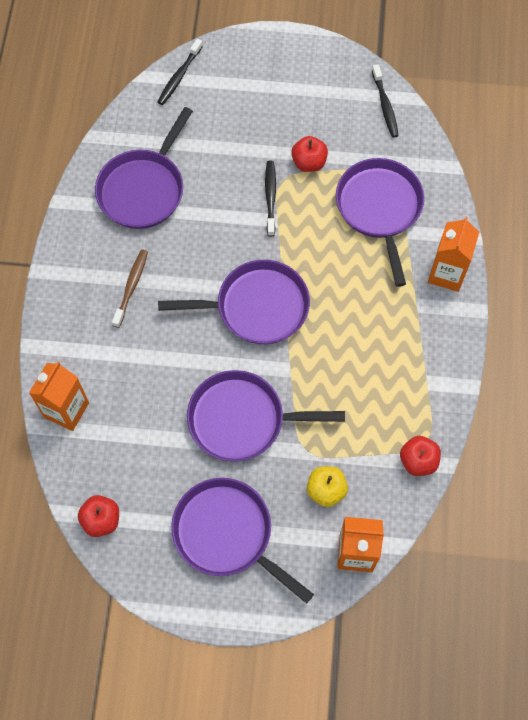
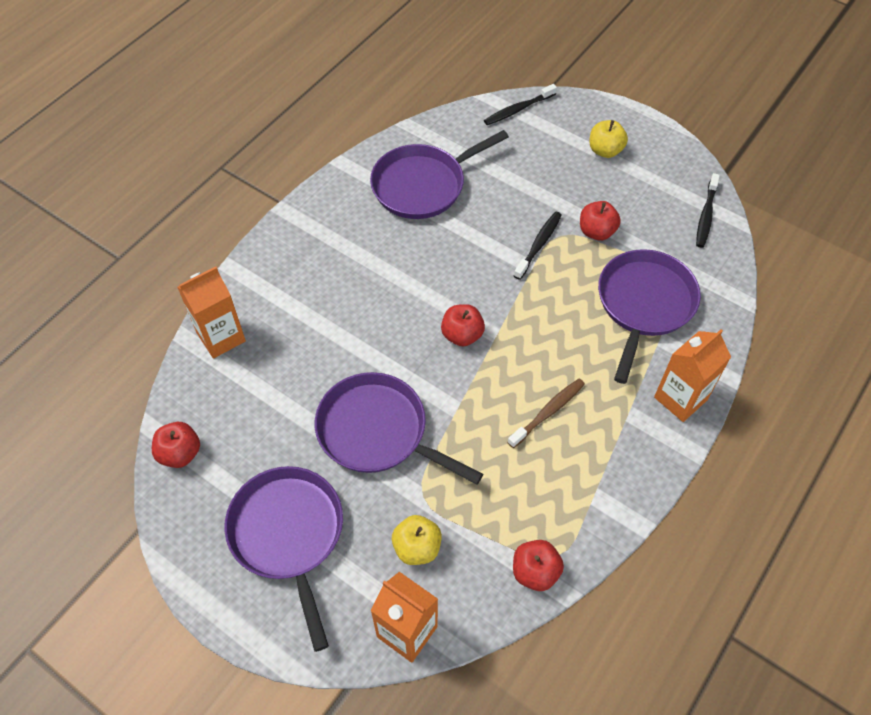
camera: 30 degrees right, 10 degrees down
brown toothbrush [112,249,148,328] -> brown toothbrush moved to [507,379,585,448]
purple pan [158,260,310,344] -> red apple [441,304,485,347]
none -> yellow apple [589,120,628,158]

